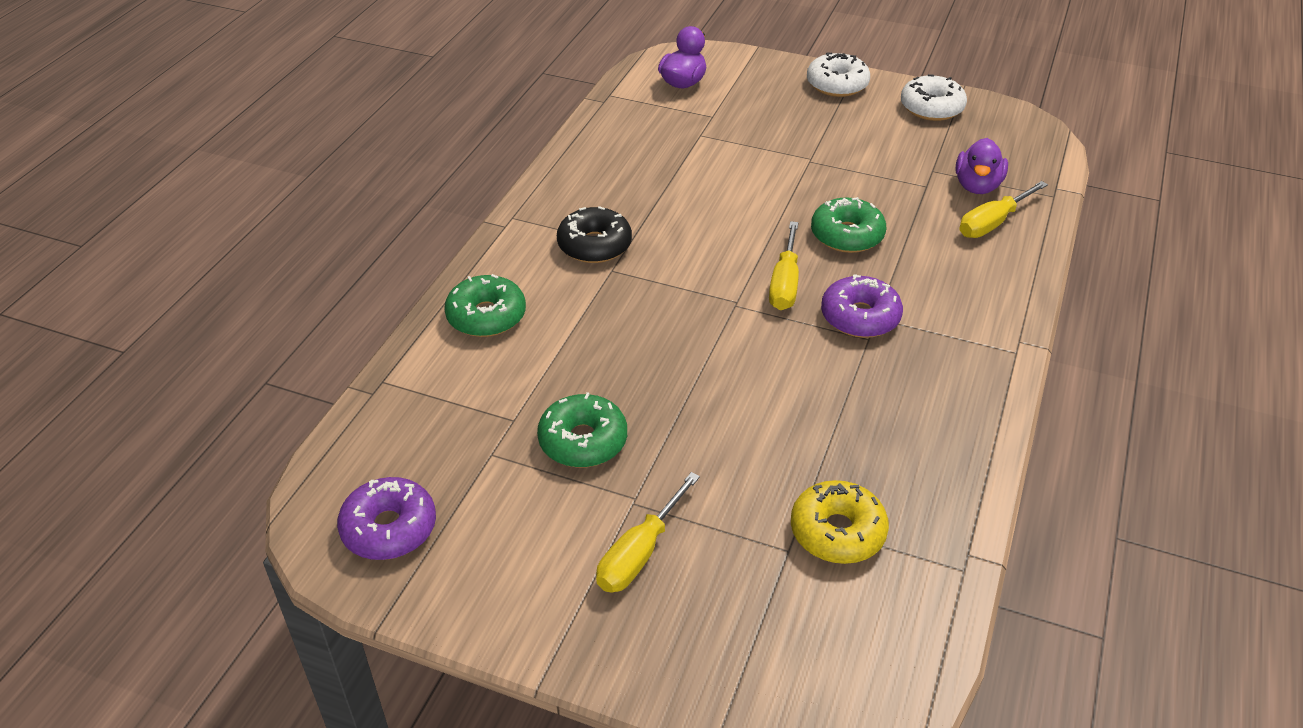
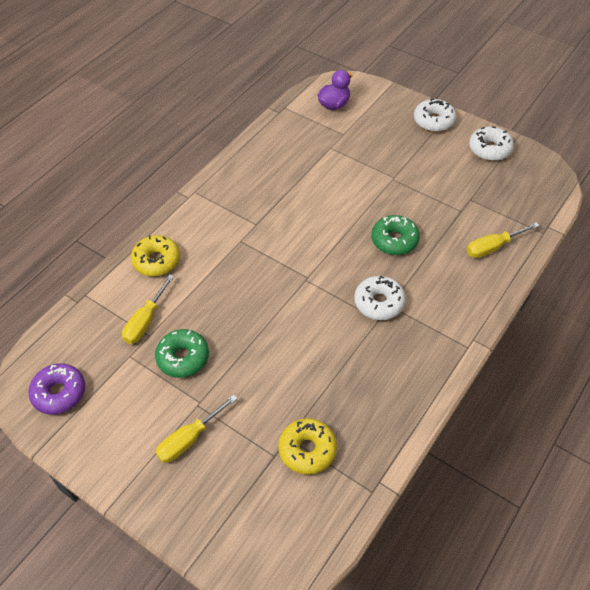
camera: 15 degrees right, 10 degrees up
green donut [444,274,526,337] -> yellow donut [131,235,180,276]
black donut [557,206,632,263] -> none
yellow screwdriver [769,221,799,310] -> yellow screwdriver moved to [122,274,174,344]
purple donut [821,274,903,338] -> white donut [354,276,406,320]
purple duck [955,138,1008,194] -> none

